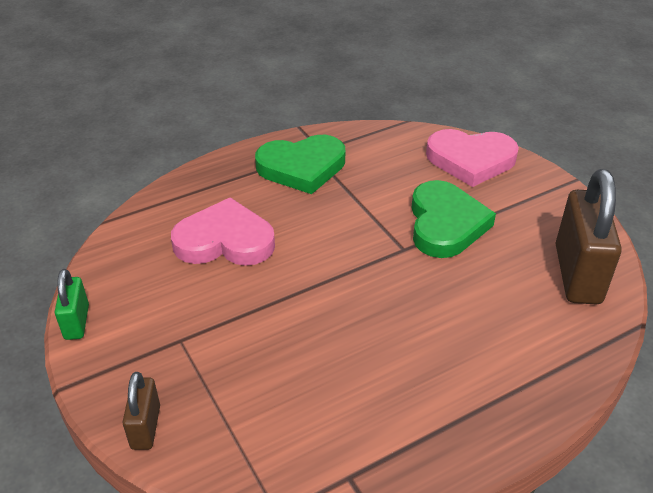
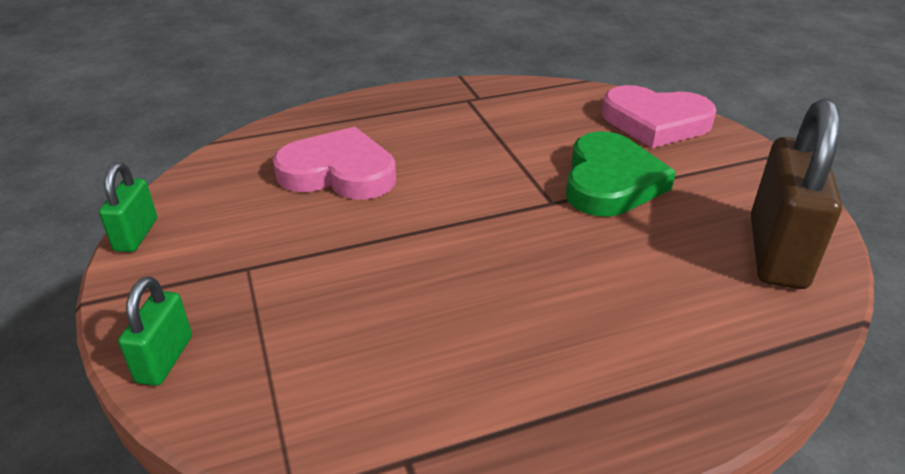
camera: 10 degrees right, 5 degrees down
brown padlock [122,372,160,450] -> green padlock [118,277,192,386]
green heart [255,135,345,194] -> none

